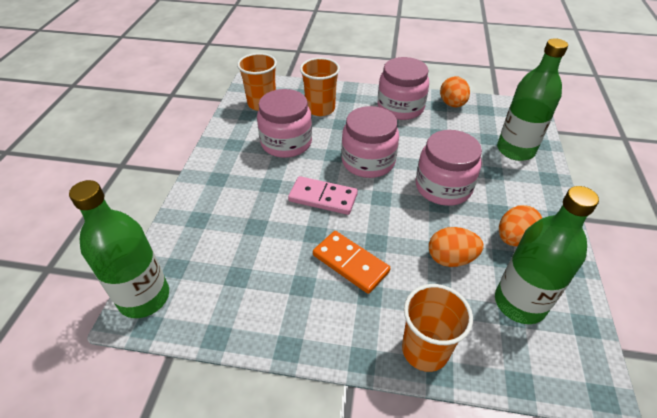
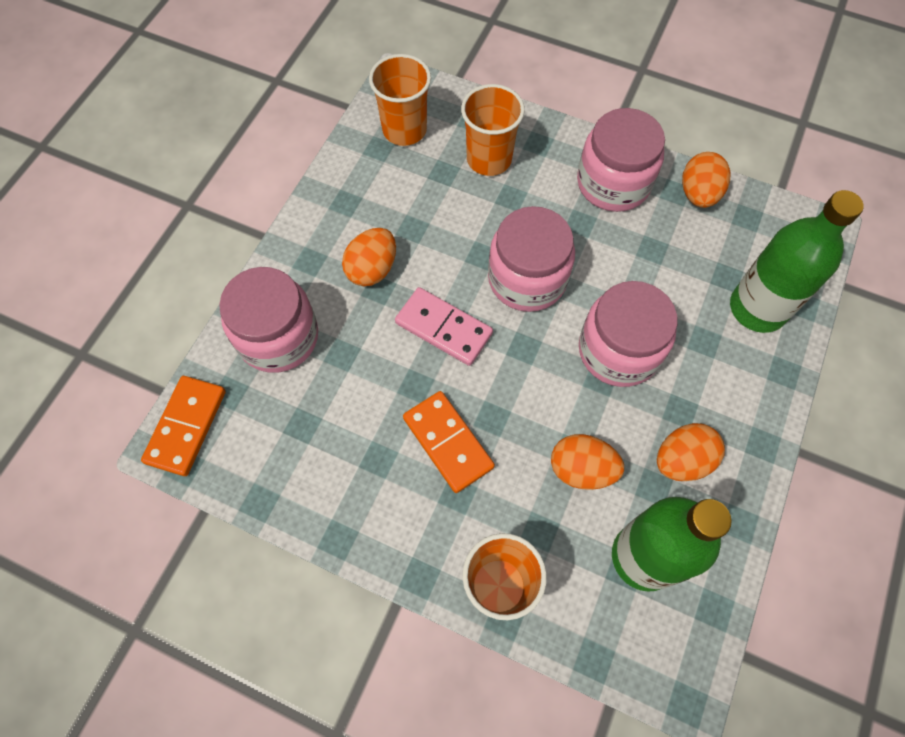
camera: 15 degrees right, 20 degrees up
green bottle [69,180,169,318] -> orange domino [141,376,226,476]
pink jar [257,89,312,158] -> pink jar moved to [219,267,318,373]
none -> orange egg [342,228,396,286]

